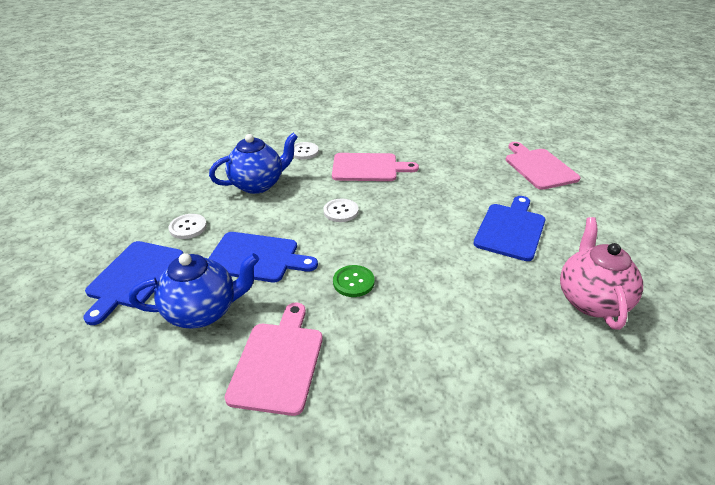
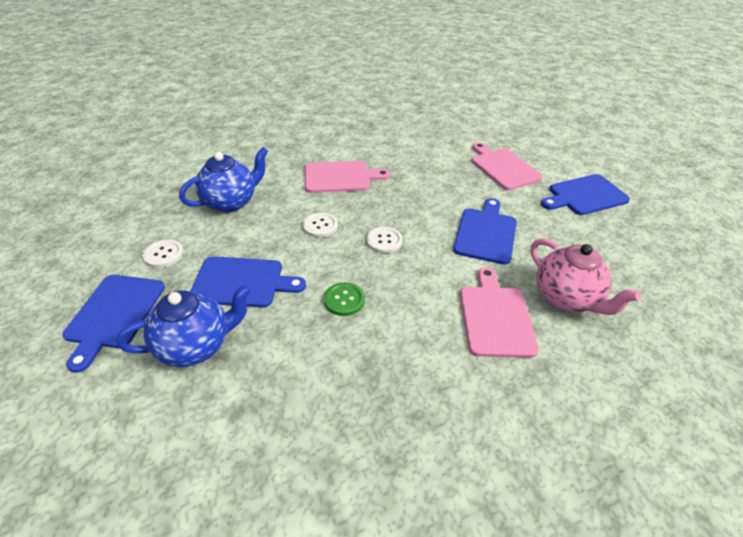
camera: 10 degrees left, 5 degrees up
pink cutting board [224,303,323,416] -> pink cutting board moved to [460,267,539,358]
white button [293,142,319,159] -> white button moved to [366,227,403,253]
pink teapot [560,217,643,330] -> pink teapot turned 150 degrees clockwise [530,239,641,315]
none -> blue cutting board [541,174,630,215]

